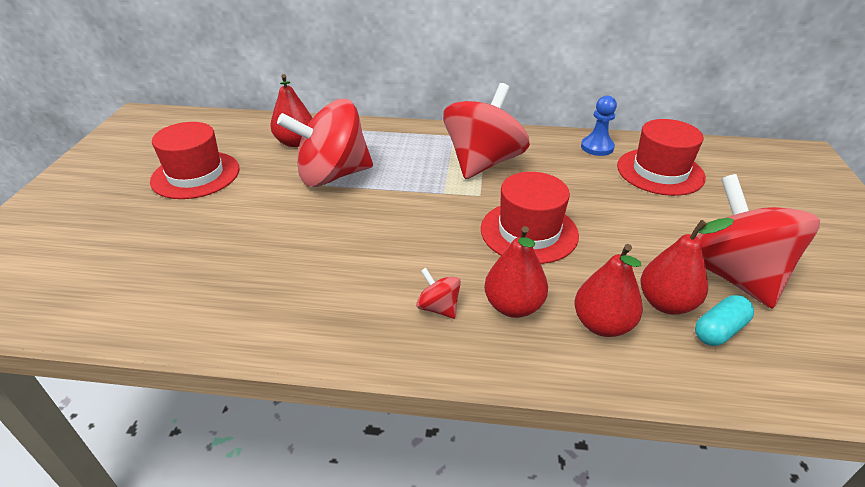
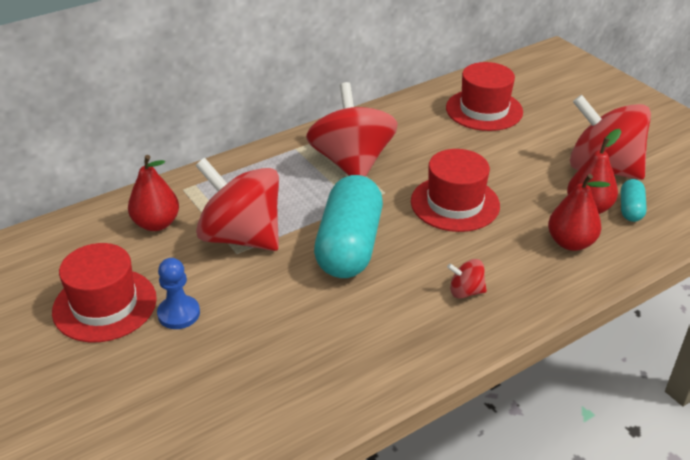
camera: 40 degrees left, 0 degrees up
red spinning top [277,99,373,187] -> red spinning top turned 90 degrees clockwise [195,158,279,251]
red pear [484,226,548,318] -> none
blue pawn [581,96,617,156] -> blue pawn moved to [157,258,200,329]
none -> turquoise capsule [314,175,383,278]

